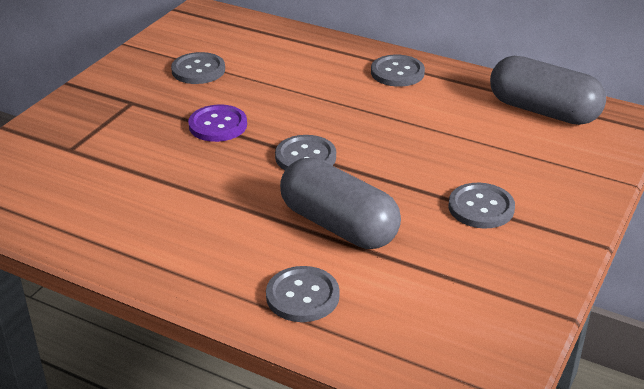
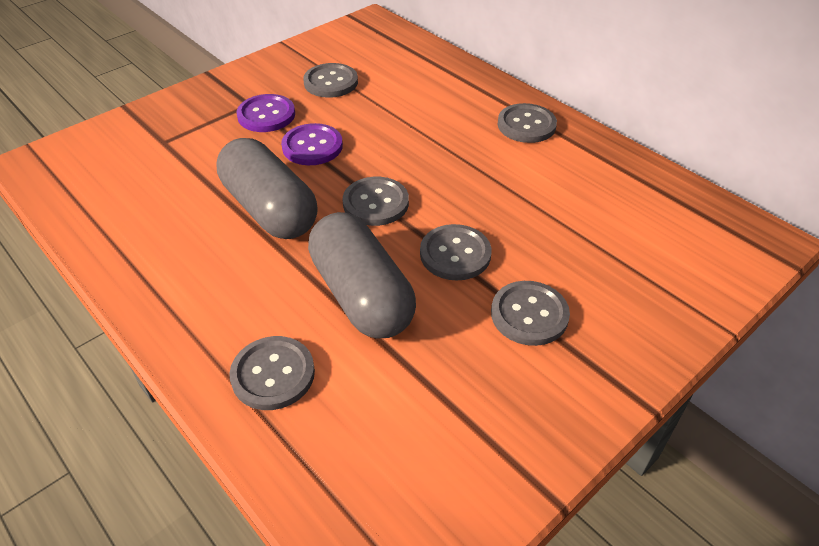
camera: 20 degrees right, 10 degrees up
grey capsule [490,56,606,125] -> grey capsule moved to [217,138,318,239]
none -> purple button [237,94,295,132]
none -> grey button [420,224,492,280]

